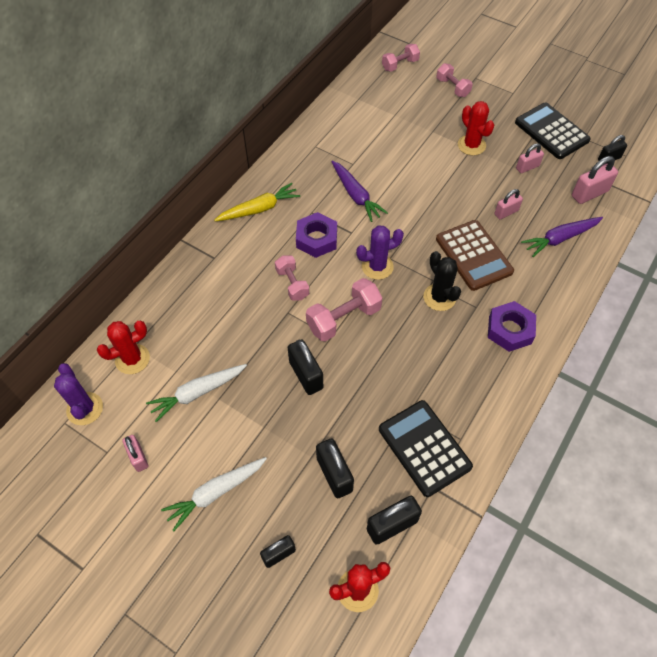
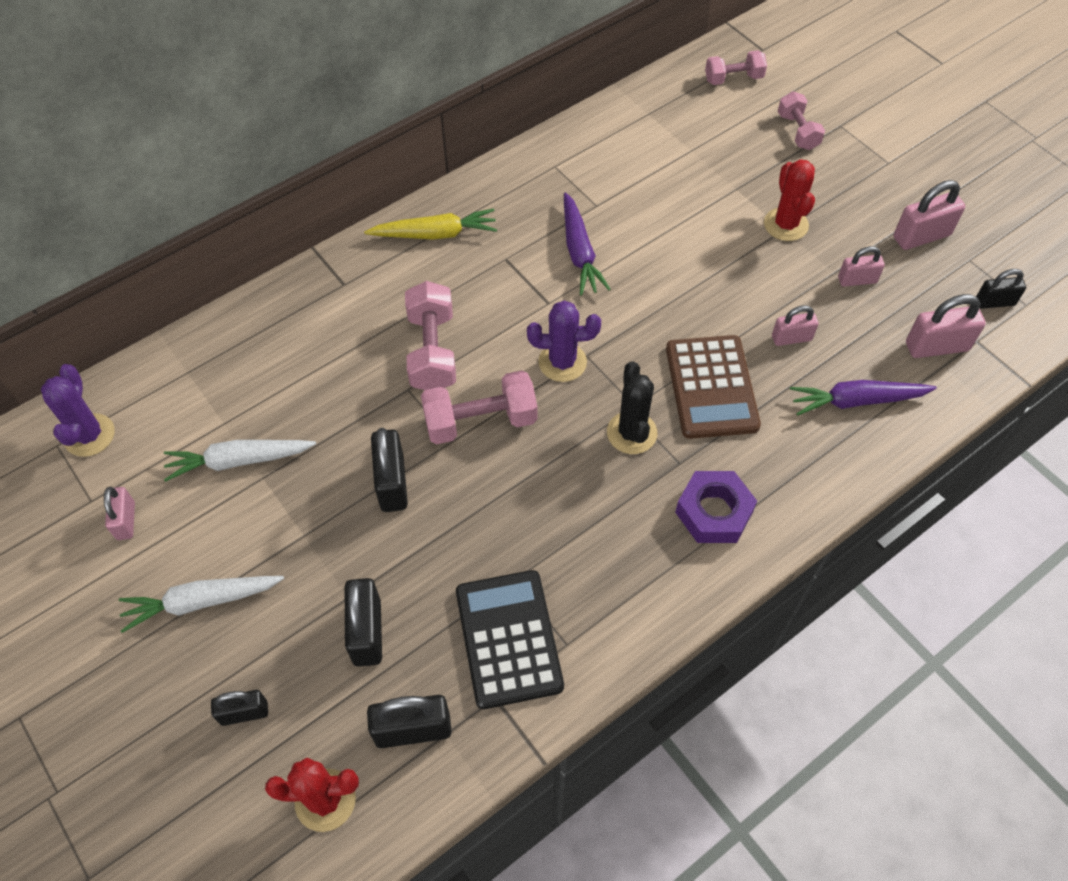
camera: 20 degrees right, 0 degrees up
red cactus [97,321,150,374] -> none
pink dumbbell [275,255,309,301] -> pink dumbbell [405,281,456,390], size x1.56
purple nut [296,212,337,258] -> none
black calculator [515,102,591,159] -> pink padlock [894,180,965,250]

